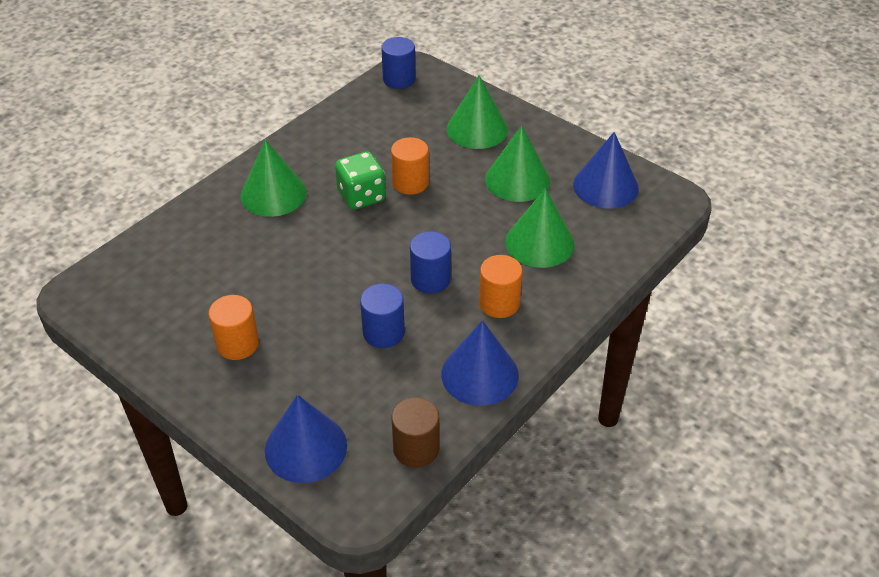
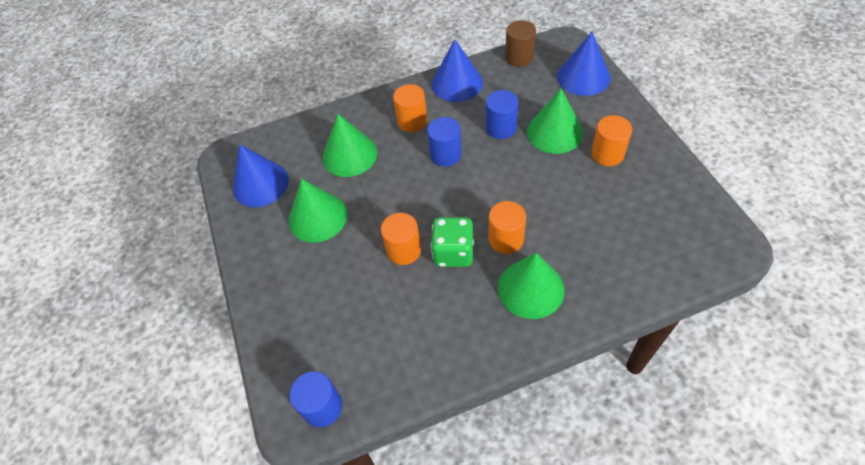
camera: 145 degrees left, 10 degrees up
green cone [447,76,508,149] -> green cone moved to [527,88,583,154]
none -> orange cylinder [489,201,526,254]

